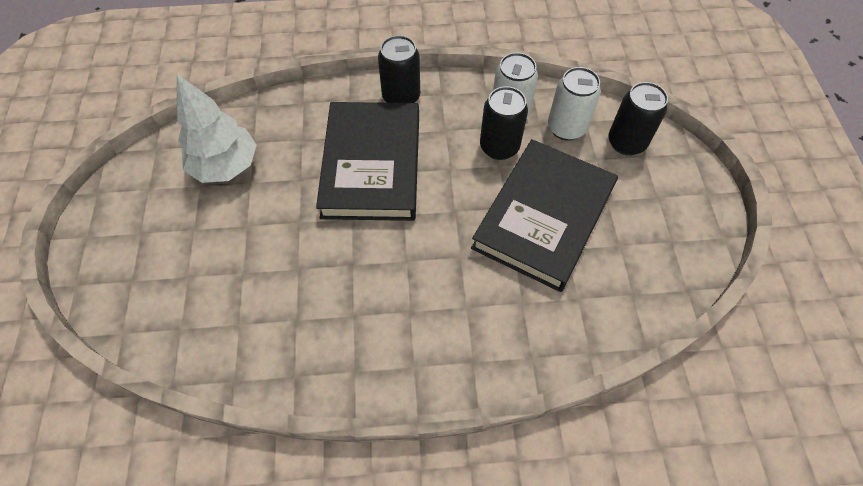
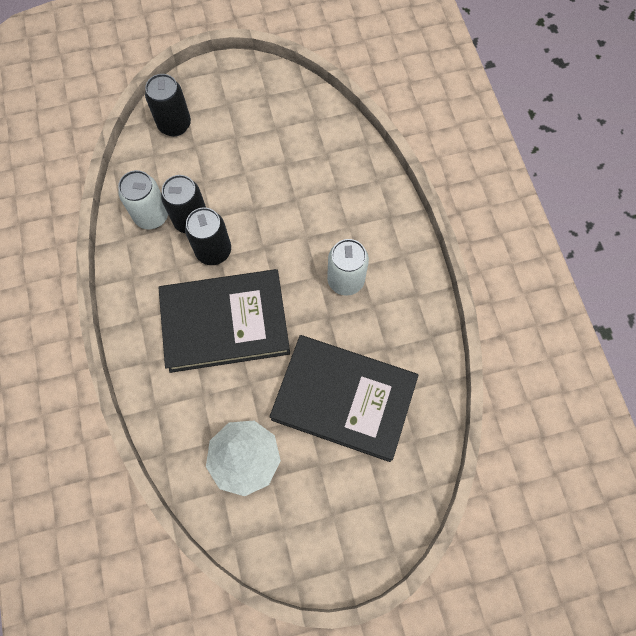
camera: 100 degrees left, 10 degrees up
black can [378,35,420,103] -> black can moved to [185,208,231,265]
black book [471,139,618,292] -> black book moved to [270,335,418,462]
white can [548,67,601,141] -> white can moved to [327,239,369,296]

